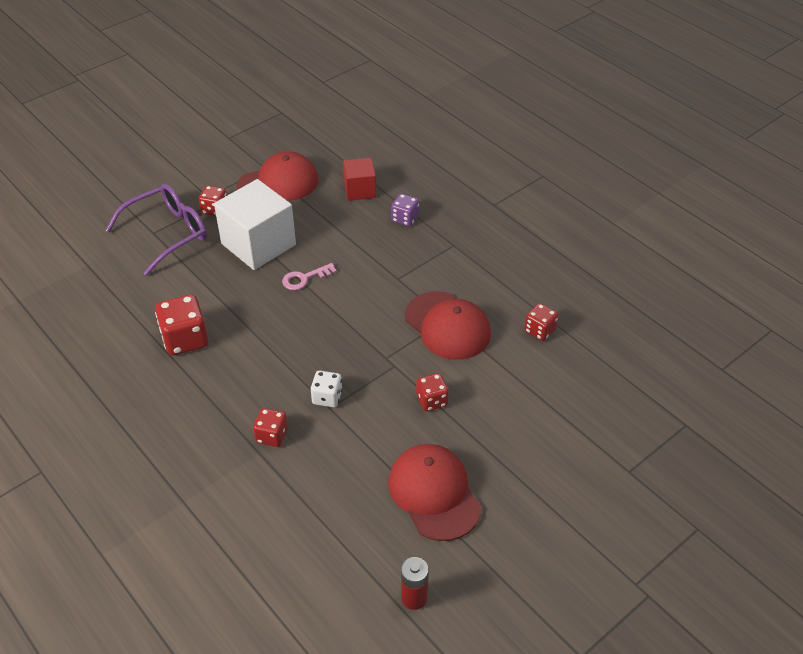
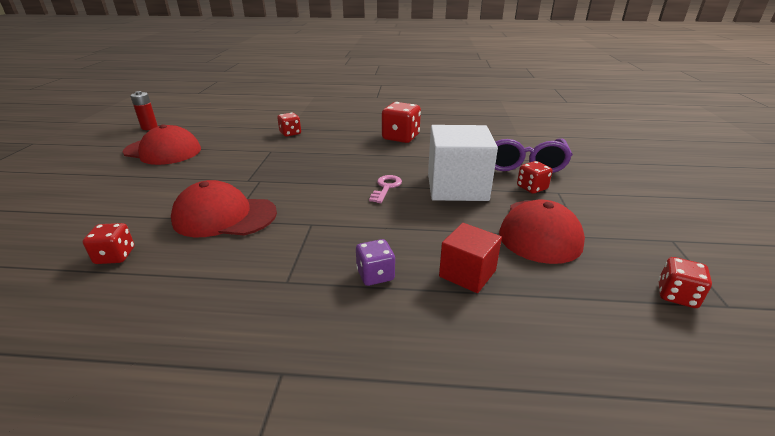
camera: 135 degrees right, 15 degrees down
white dice [310,371,342,407] -> none
red dice [416,373,449,412] -> red dice moved to [658,257,712,308]

